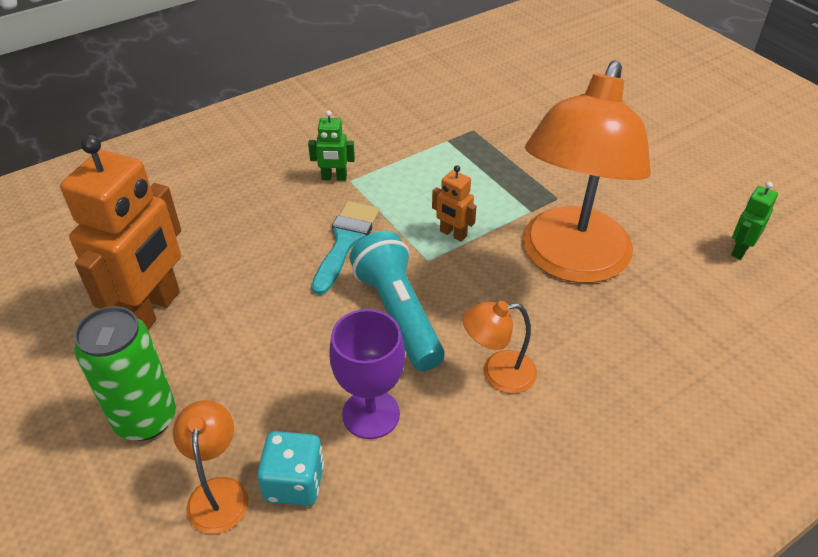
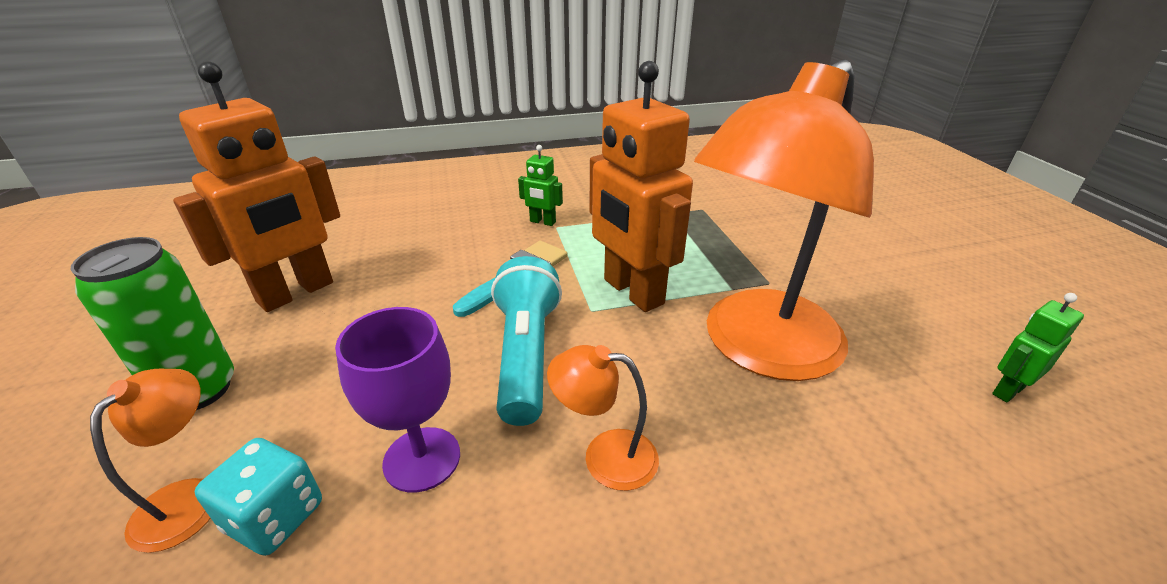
camera: 20 degrees right, 10 degrees down
orange robot [432,165,477,242] -> orange robot [589,61,693,312], size x2.25

